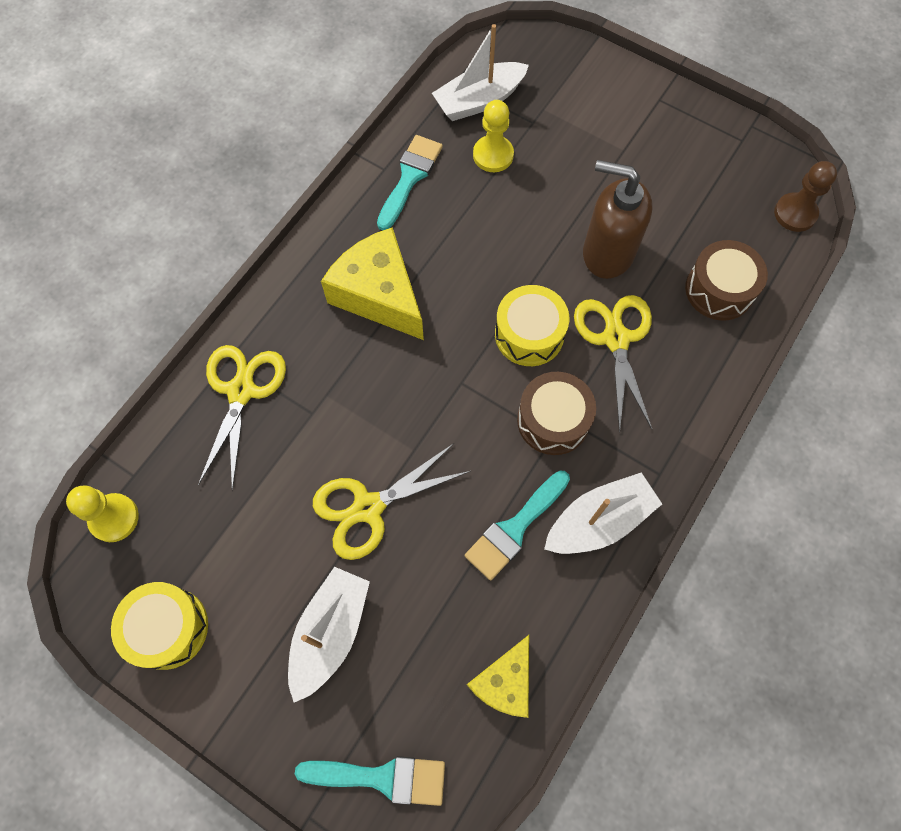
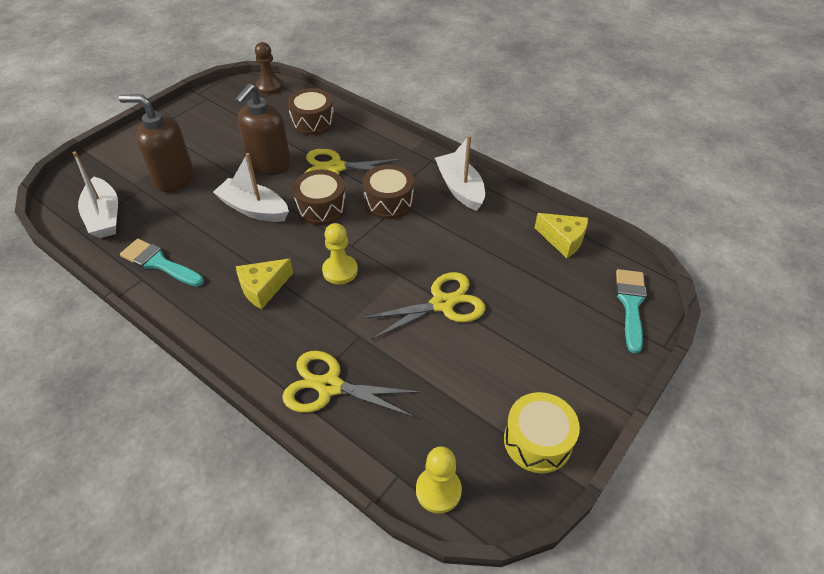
camera: 85 degrees left, 20 degrees down
white boat [288,567,370,702] -> white boat moved to [213,153,289,222]
yellow scissors [313,443,470,560] -> yellow scissors turned 90 degrees counterclockwise [361,272,485,340]
yellow cheese [321,227,424,340] -> yellow cheese [236,259,293,309], size x0.62
turquoise brush [465,470,570,580] -> none
yellow pawn [473,100,514,172] -> yellow pawn moved to [322,223,358,284]
yellow drum [495,285,569,366] -> brown drum [293,170,347,225]
none -> brown soap dispenser [119,94,193,192]

